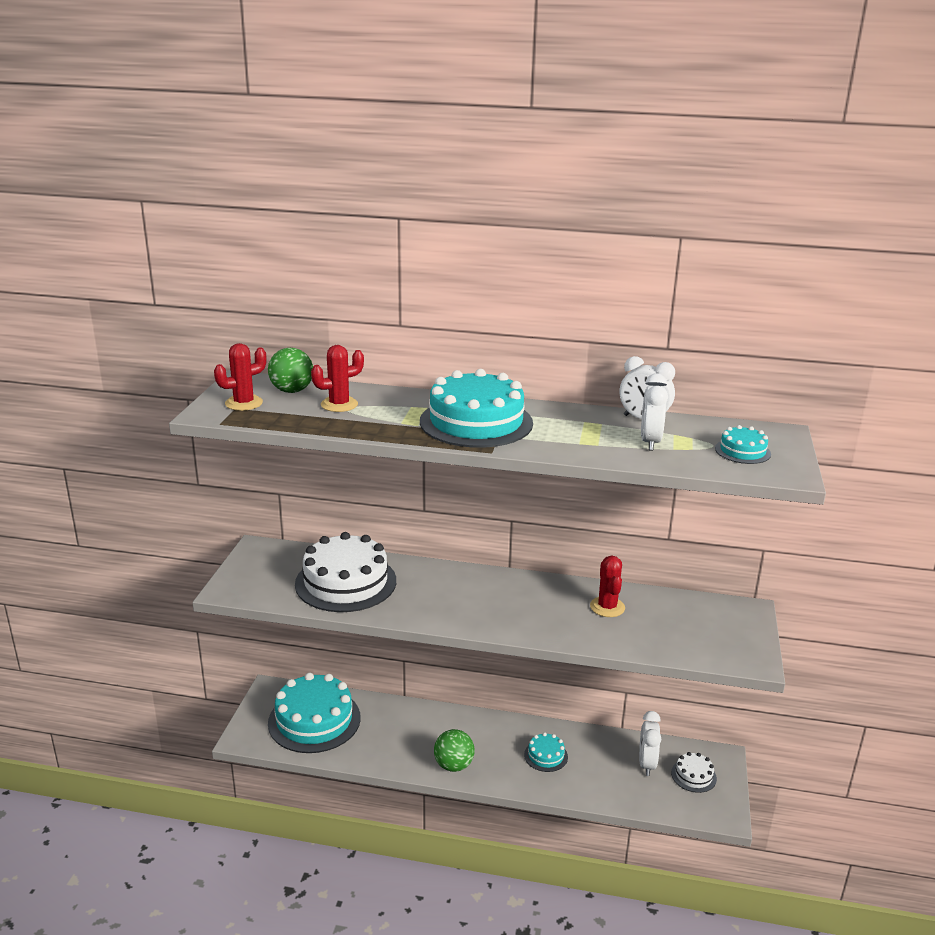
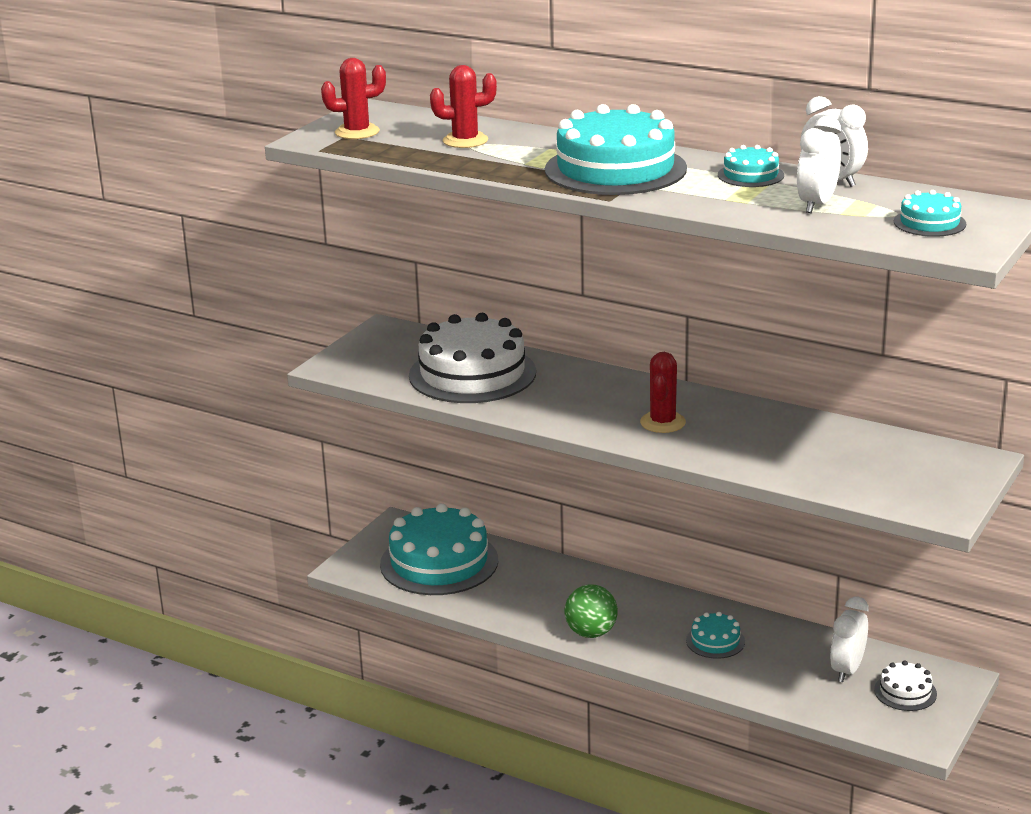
camera: 20 degrees right, 0 degrees up
green ball [268,348,313,393] -> none
red cactus [590,556,625,617] -> red cactus moved to [640,352,686,433]
none -> turquoise cake [718,145,784,187]

